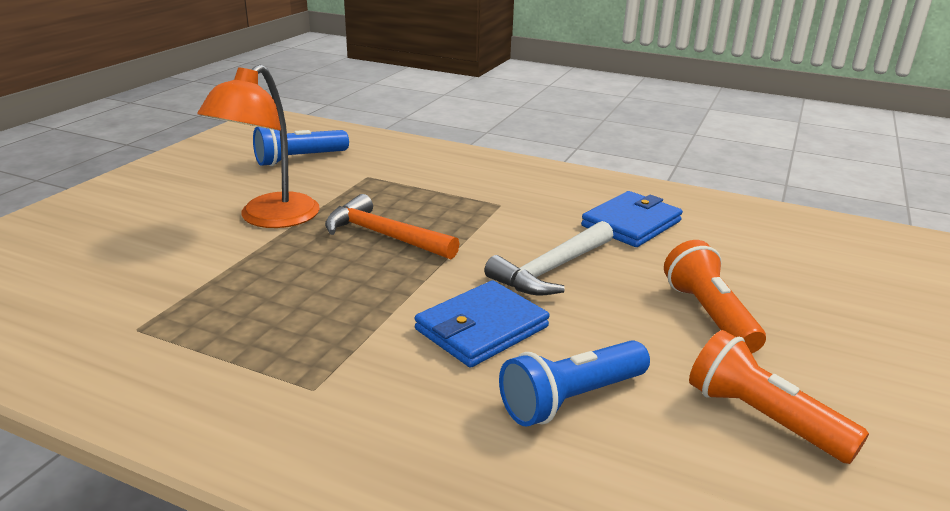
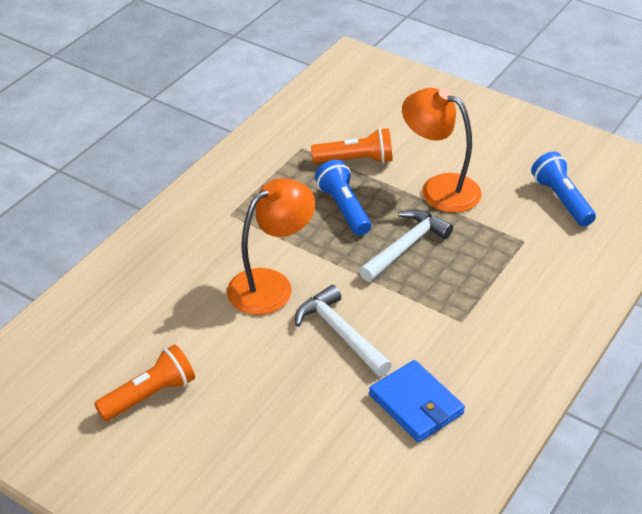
camera: 100 degrees right, 15 degrees up
orange hammer [325,194,460,259] -> white hammer [359,209,453,282]
blue wallet [415,280,550,368] -> orange lamp [227,178,315,315]
blue flashlight [499,340,650,427] -> blue flashlight moved to [315,160,371,236]
orange flashlight [664,240,766,353] -> orange flashlight moved to [311,128,393,163]

